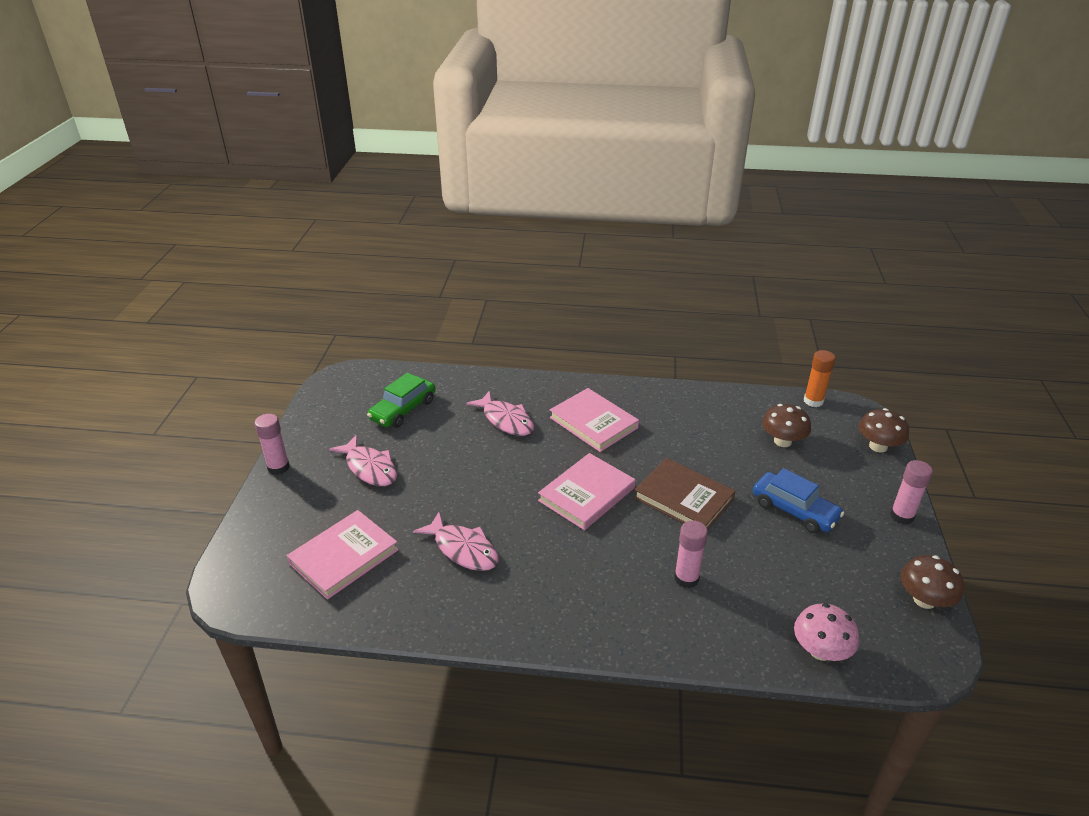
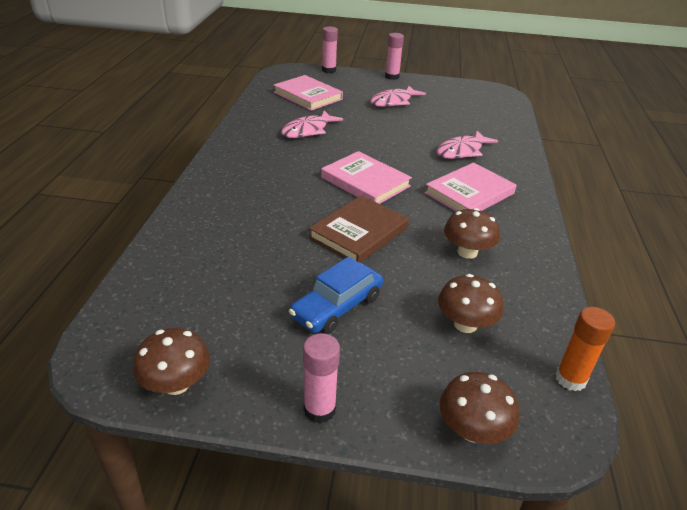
camera: 90 degrees right, 0 degrees up
green car [367,373,436,428] -> none
pink glue stick [674,520,708,588] -> pink glue stick moved to [322,26,338,73]
pink mushroom [794,603,859,661] -> none
none -> brown mushroom [444,208,500,259]

